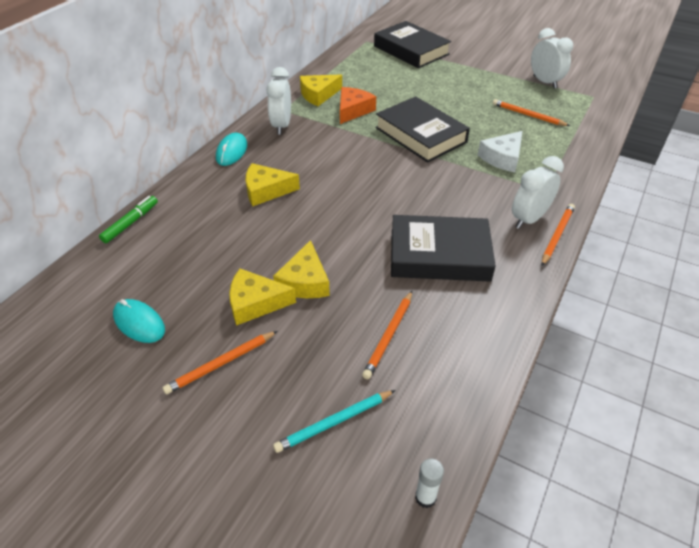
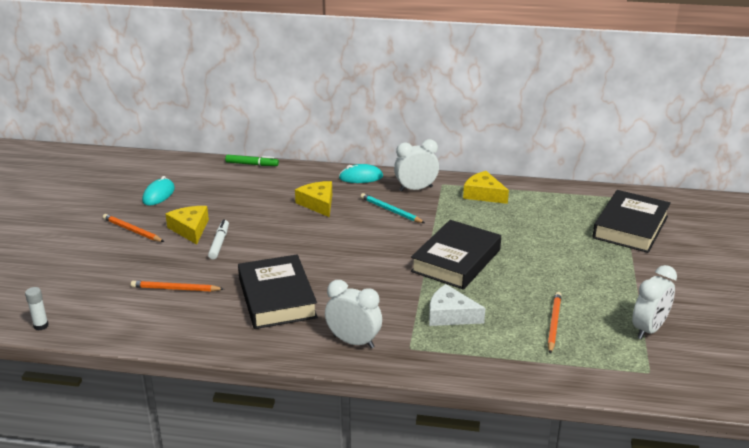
camera: 70 degrees right, 15 degrees down
yellow cheese [273,240,330,298] -> white marker [208,219,229,260]
turquoise pencil [273,390,395,453] -> turquoise pencil moved to [360,193,425,223]
orange cheese [340,87,376,124] -> none
orange pencil [541,204,575,266] -> none

